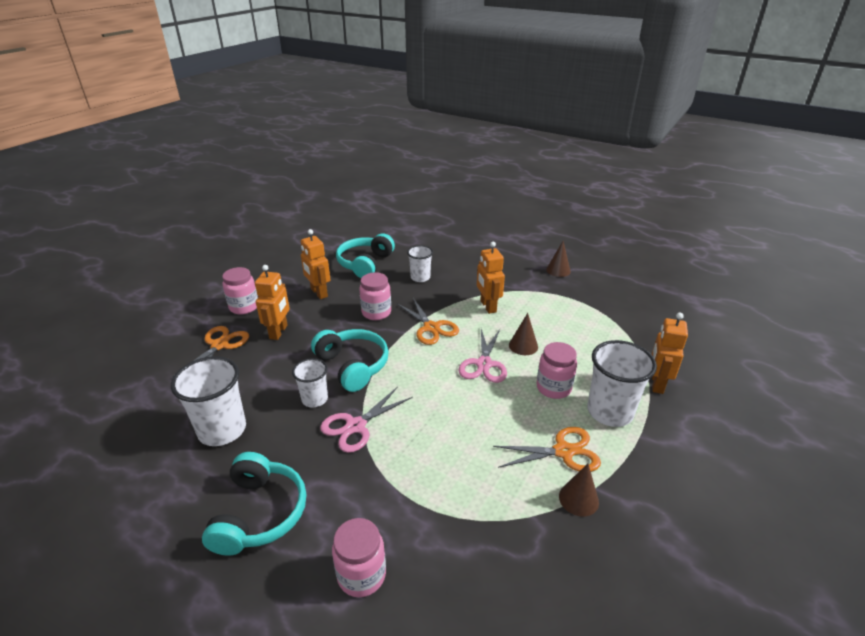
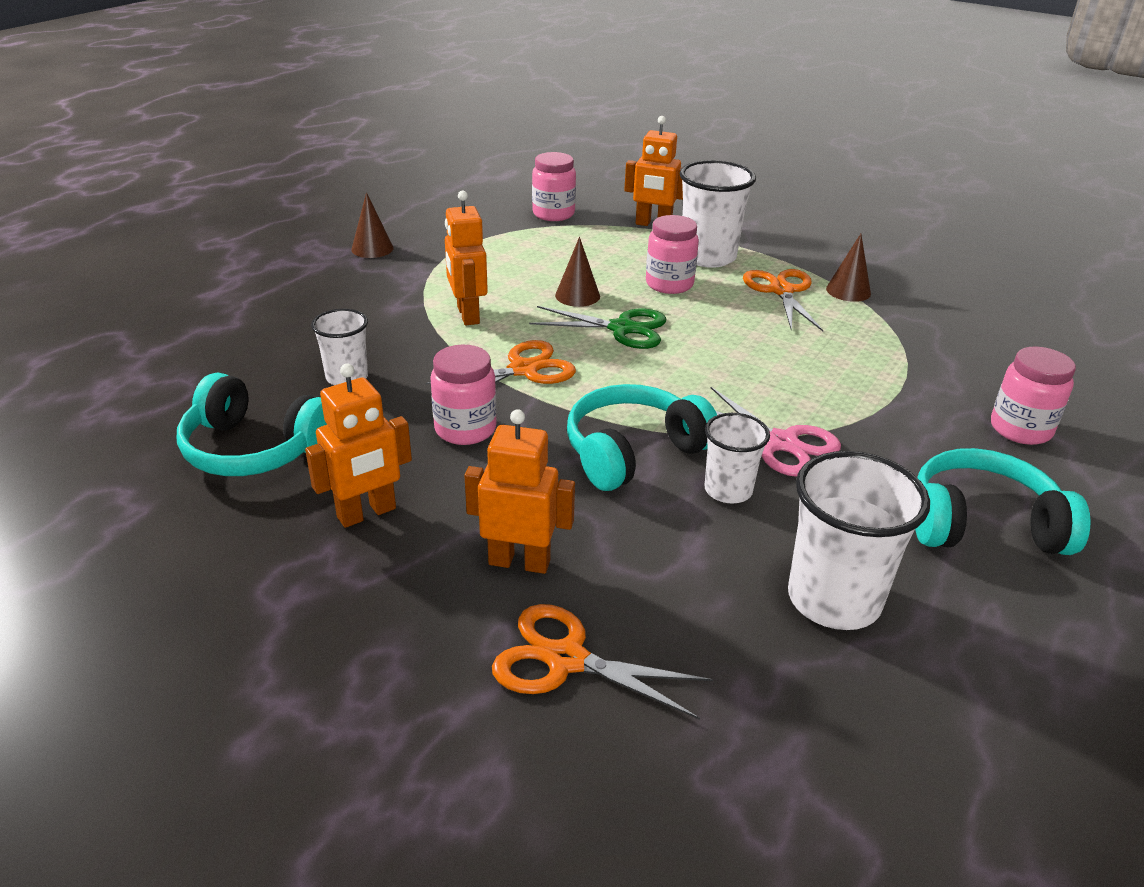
camera: 90 degrees left, 0 degrees up
pink jar [222,267,258,315] -> pink jar moved to [532,152,576,221]
pink scissors [459,329,507,383] -> green scissors [529,306,666,349]
orange robot [477,242,505,314] -> orange robot turned 90 degrees clockwise [445,191,488,325]

